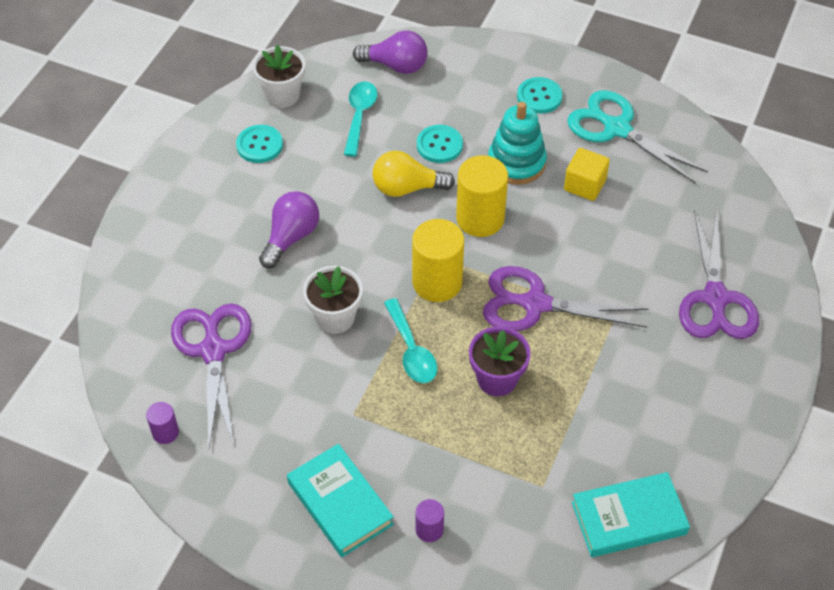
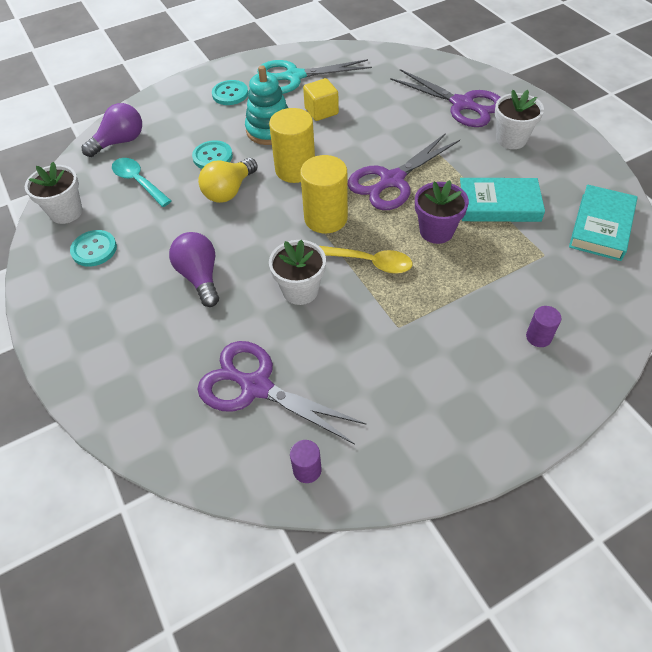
camera: 50 degrees left, 0 degrees up
turquoise book [287,444,394,557] -> turquoise book moved to [460,178,545,222]
turquoise spoon [384,298,437,383] -> yellow spoon [319,246,412,274]
none -> white flower pot [495,90,544,149]

